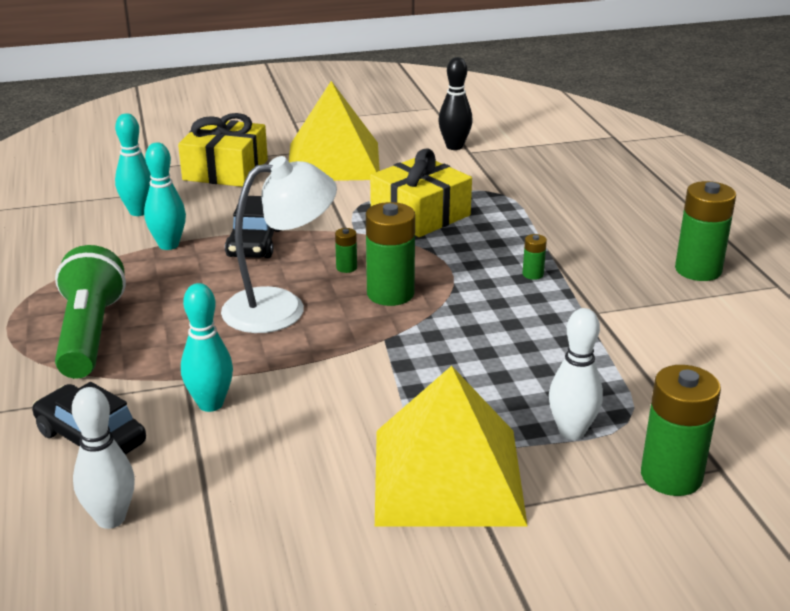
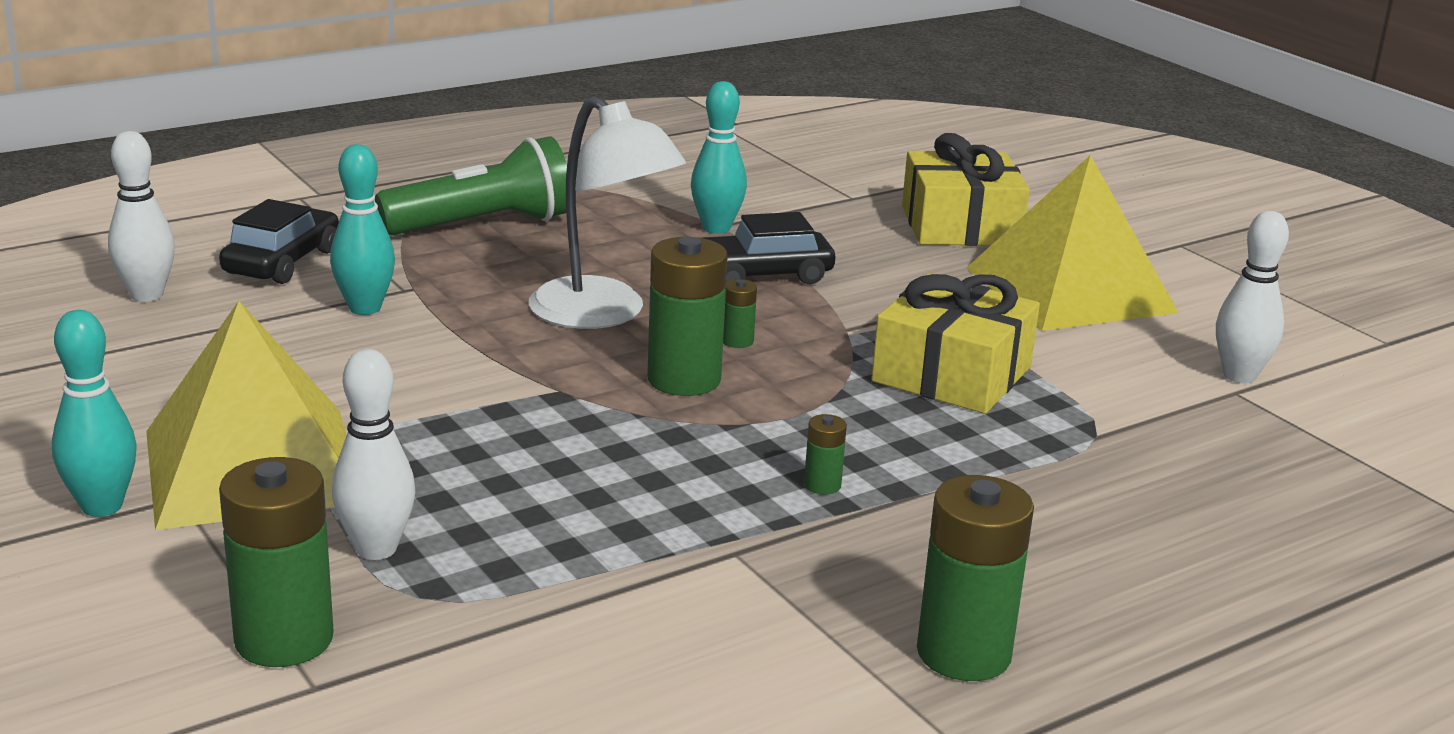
camera: 70 degrees right, 5 degrees down
turquoise bowling pin [115,113,152,216] -> turquoise bowling pin moved to [52,310,137,517]
black bowling pin [438,57,473,150] -> white bowling pin [1216,211,1289,383]

